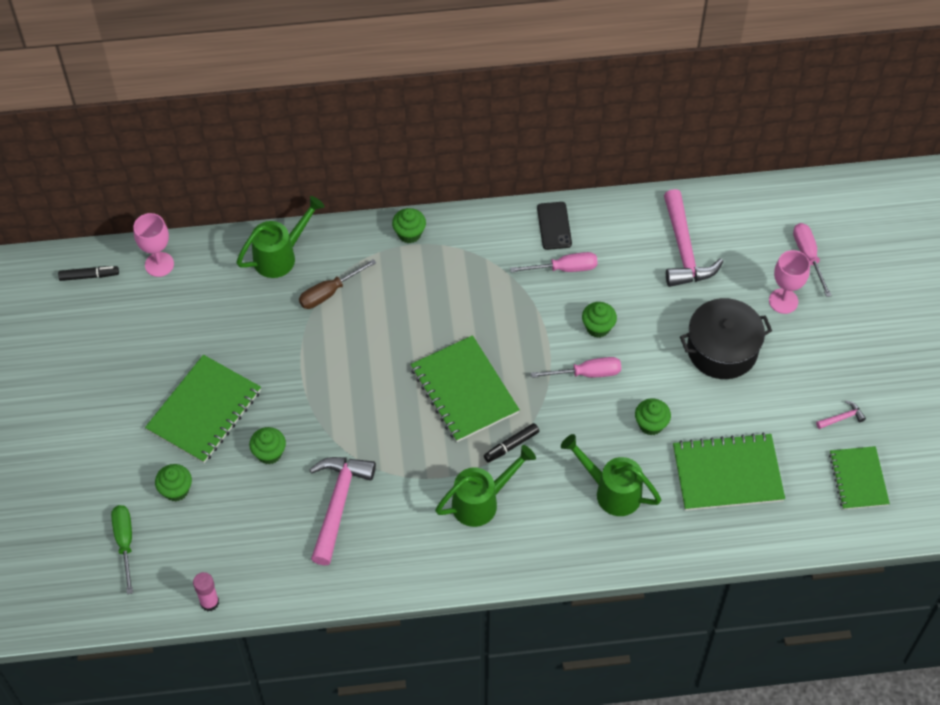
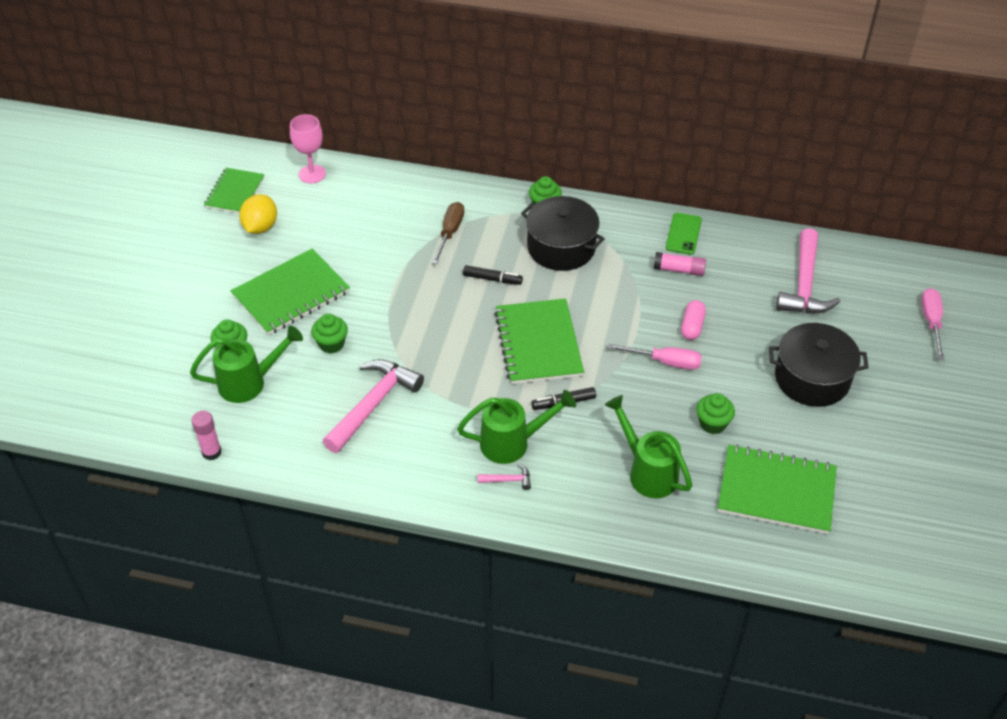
camera: 20 degrees right, 10 degrees down
black marker [58,266,119,281] -> black marker moved to [463,265,523,285]
green screwdriver [111,505,133,594] -> none
green watering can [236,196,325,278] -> green watering can moved to [190,326,303,403]
brown screwdriver [299,259,376,309] -> brown screwdriver turned 120 degrees clockwise [432,202,464,264]
pink screwdriver [510,252,598,272] -> pink glue stick [654,252,706,276]
black phone [537,202,572,250] -> green phone [666,213,702,255]
green cupcake [582,302,617,338] -> pink capsule [681,300,706,340]
pink goblet [769,250,810,314] -> none
pink hammer [816,401,866,429] -> pink hammer moved to [478,464,531,490]
green notebook [829,446,890,510] -> green notebook moved to [204,168,264,214]
none -> yellow lemon [239,194,277,234]
none -> black pot [521,196,605,271]

